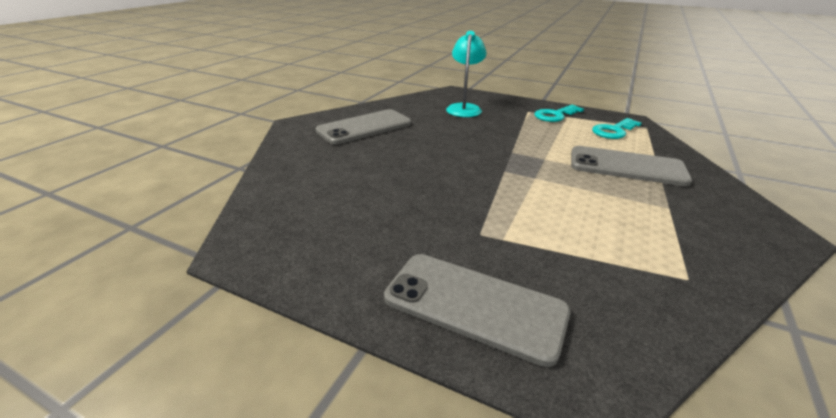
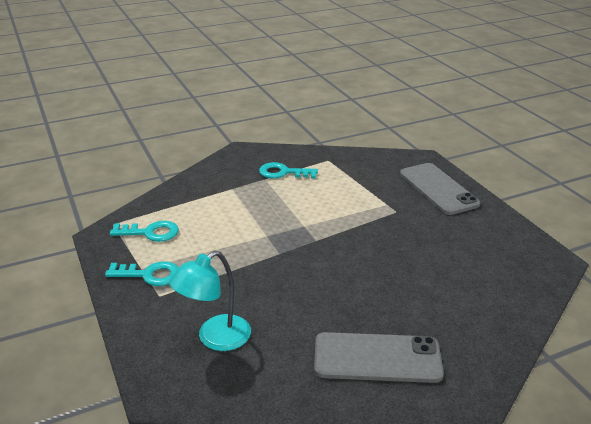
camera: 140 degrees left, 0 degrees up
grey phone [571,146,692,186] -> none
none -> turquoise key [259,162,318,179]

